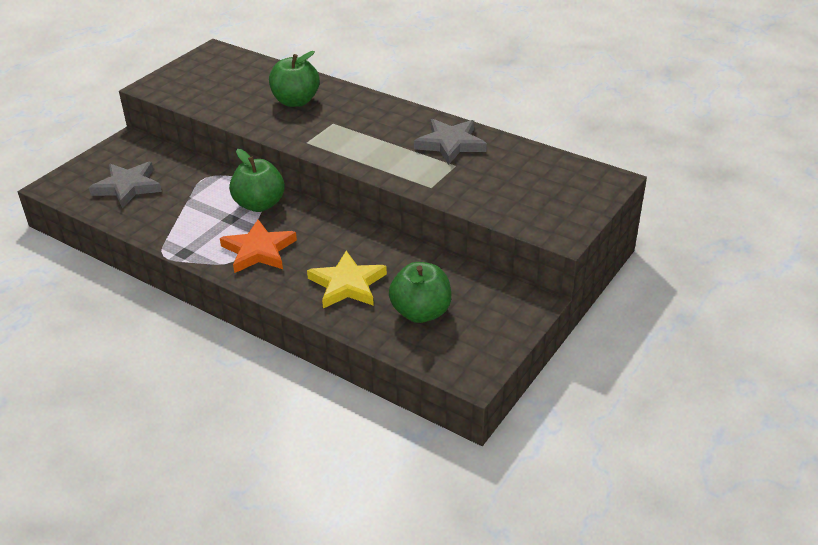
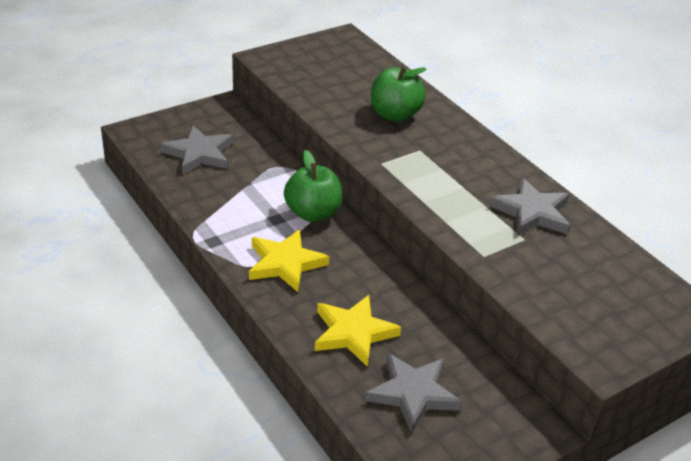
camera: 20 degrees right, 0 degrees up
orange star [220,219,297,273] -> yellow star [249,229,329,292]
green apple [389,262,452,323] -> grey star [365,353,462,433]

